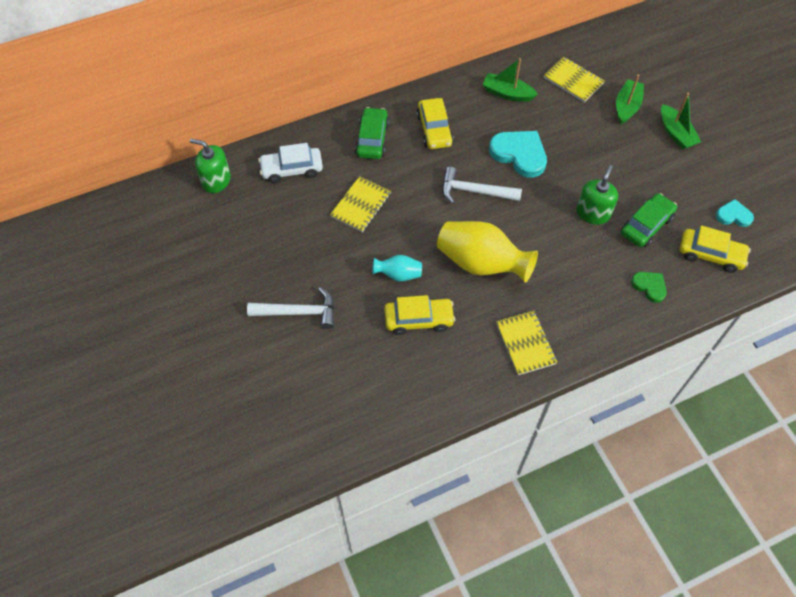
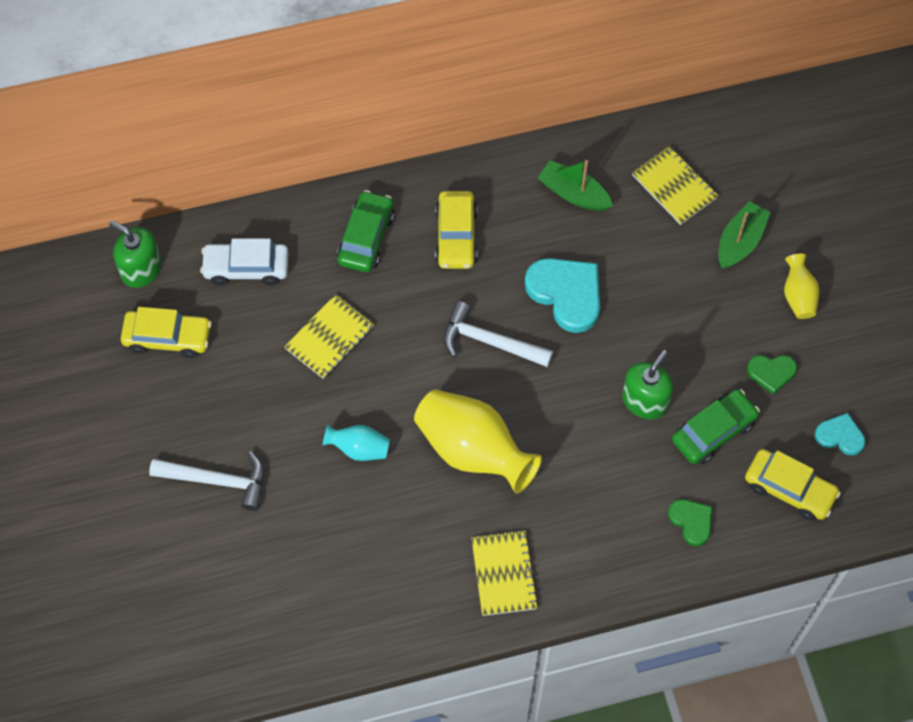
camera: 10 degrees right, 5 degrees up
yellow car [384,295,455,335] -> yellow car moved to [121,307,212,358]
green boat [661,92,701,150] -> yellow vase [784,254,819,319]
none -> green heart [747,355,797,395]

